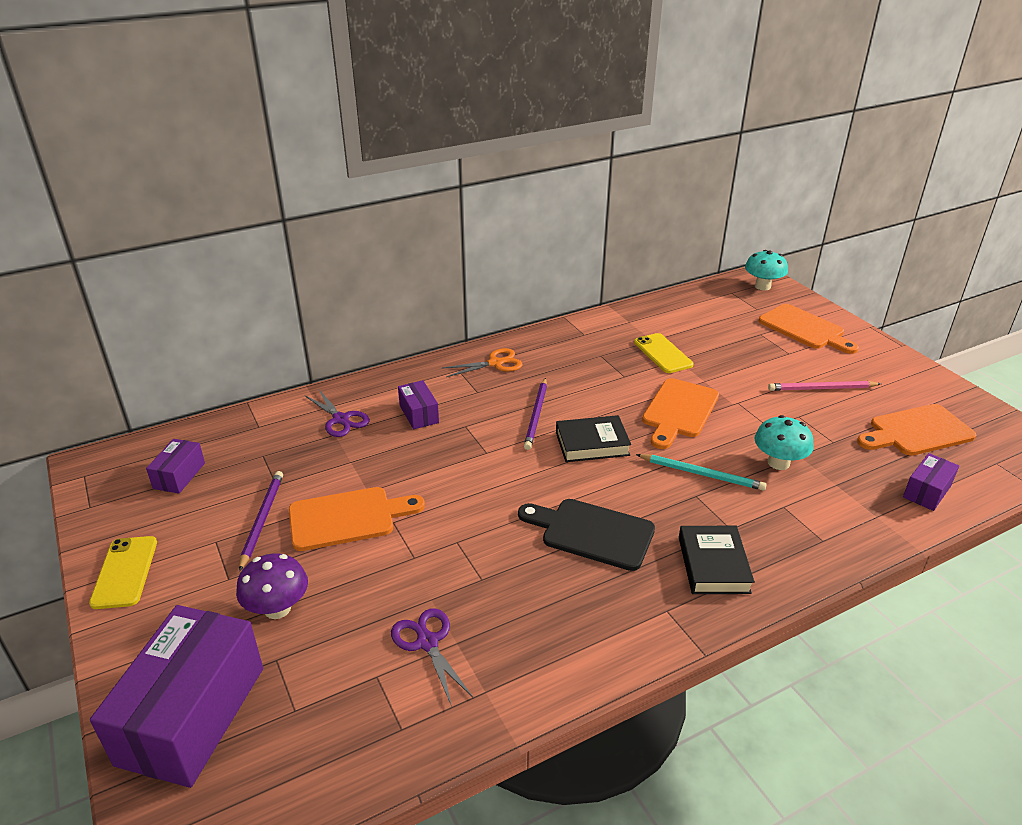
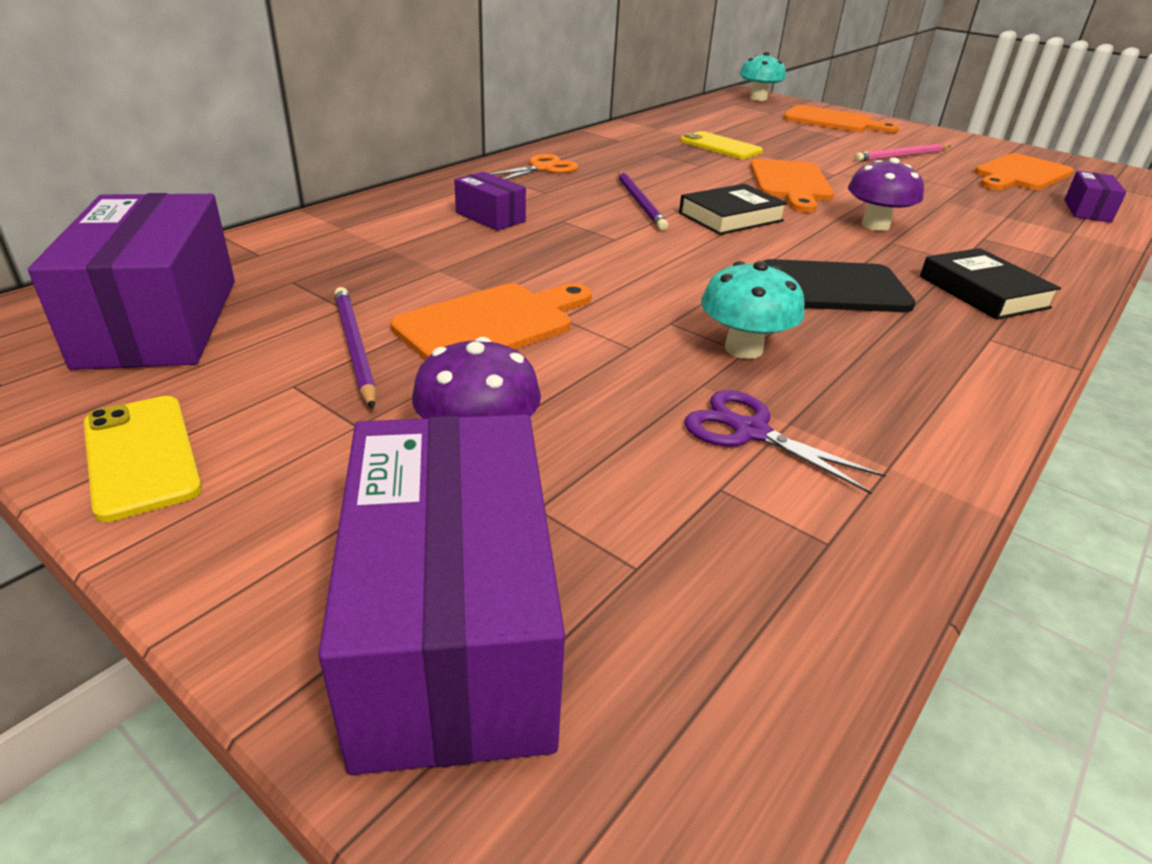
camera: 25 degrees left, 0 degrees up
purple box [146,439,205,494] -> purple box [28,193,235,370], size x2.11
purple scissors [305,390,370,437] -> none
turquoise pencil [636,454,767,491] -> purple mushroom [848,157,924,231]
turquoise mushroom [754,415,814,470] -> turquoise mushroom moved to [701,261,805,359]

